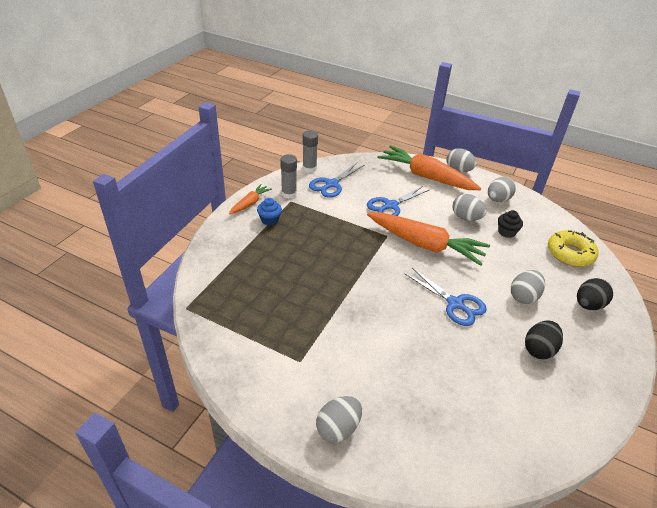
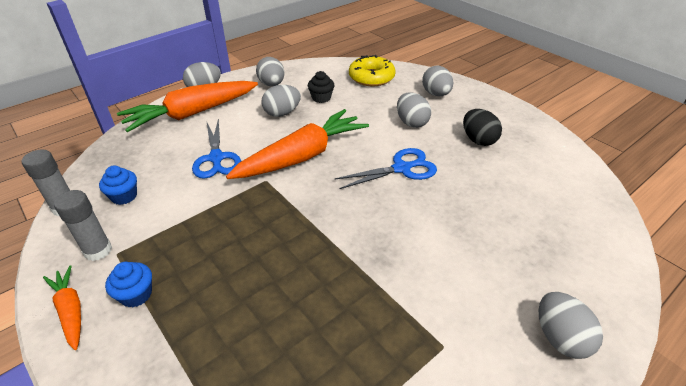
camera: 65 degrees left, 0 degrees up
blue scissors [309,163,364,198] -> blue cupcake [99,165,137,205]
black egg [577,278,613,310] -> grey egg [422,66,453,96]

